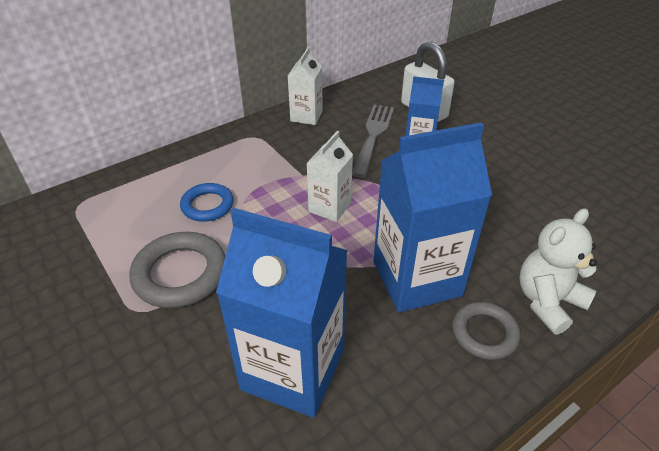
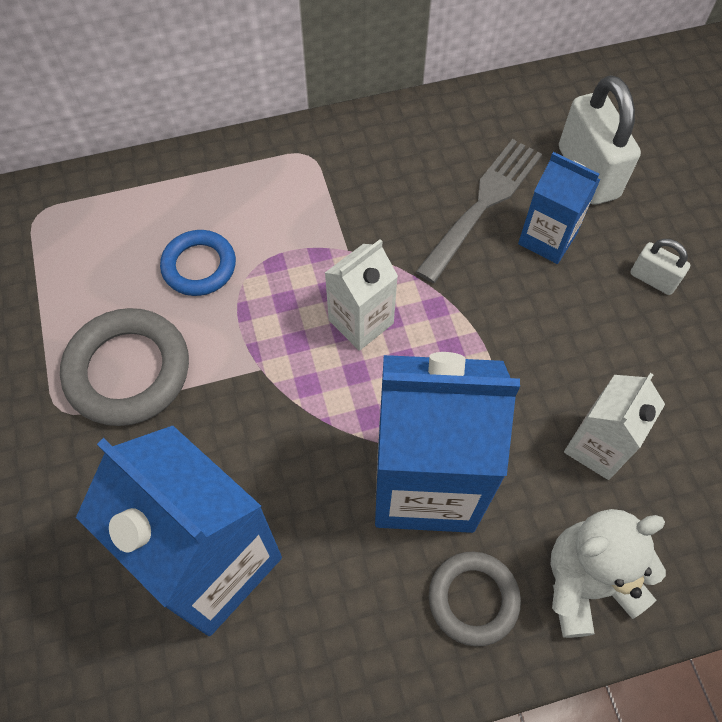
camera: 20 degrees right, 20 degrees up
white carton [288,47,323,125] -> white carton moved to [564,373,665,480]
none -> white padlock [630,239,690,295]

